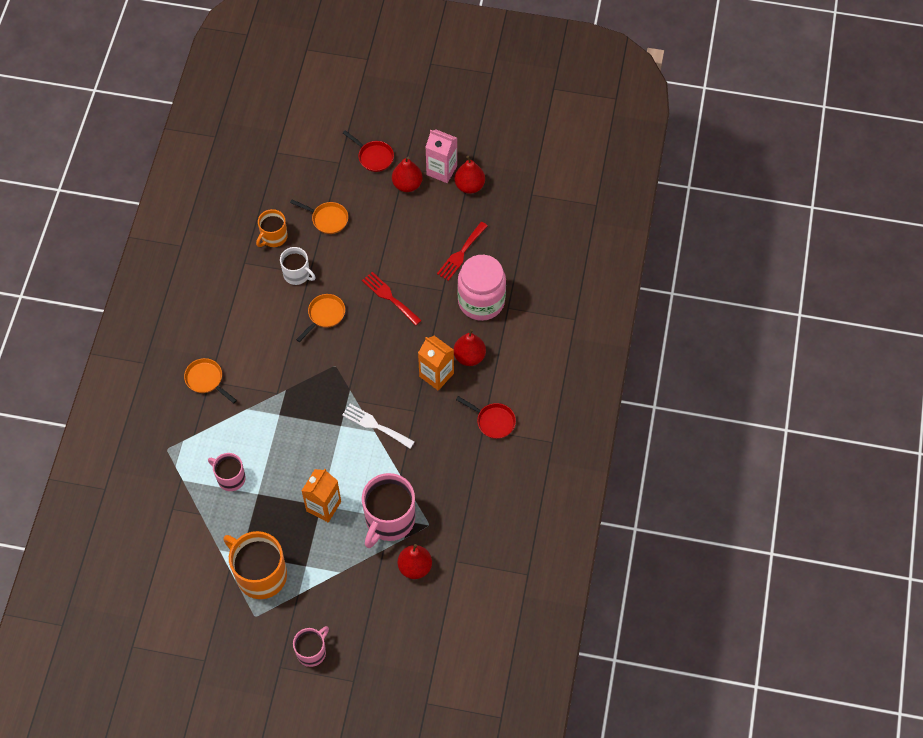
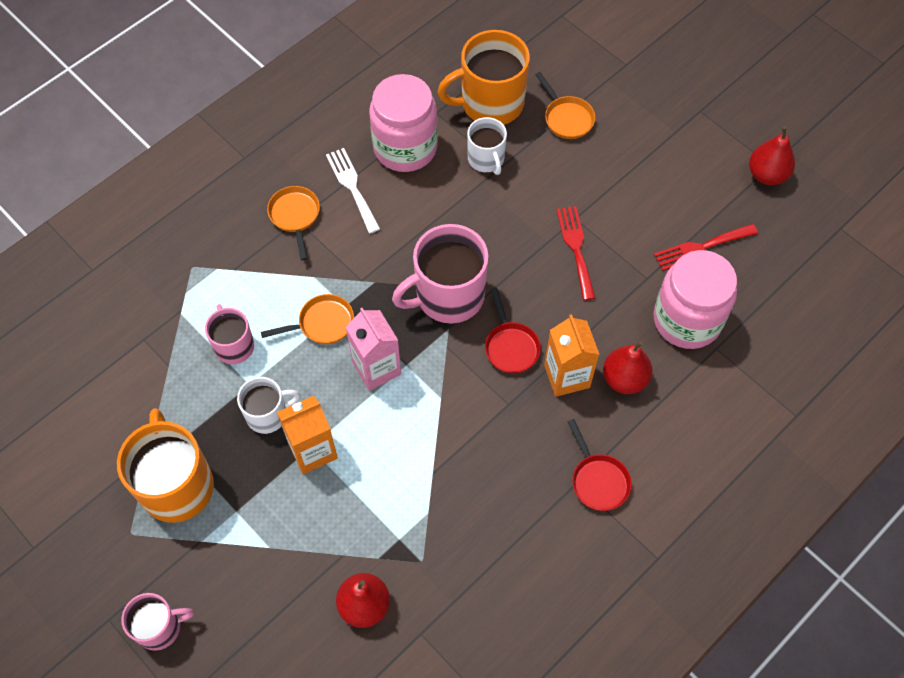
camera: 35 degrees right, 0 degrees up
orange mug [256,209,288,247] -> orange mug [438,30,530,125], size x1.74
orange pan [296,294,345,342] -> orange pan moved to [261,294,354,344]
white fork [342,404,415,449] -> white fork moved to [326,148,380,233]
red pan [343,130,394,172] -> red pan moved to [485,288,541,373]
pink mug [362,473,415,548] -> pink mug moved to [392,224,489,324]
red pear [392,156,423,192] -> none
pink carton [426,129,457,183] -> pink carton moved to [346,308,401,391]
none -> white mug [237,377,300,434]
none -> pink jar [369,74,438,172]

